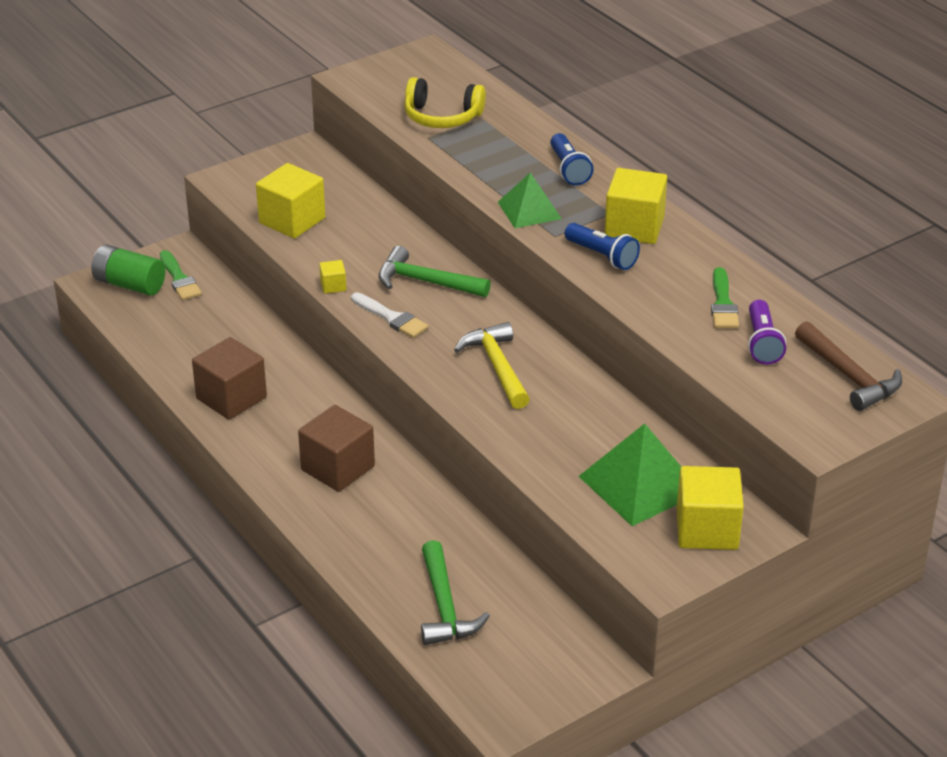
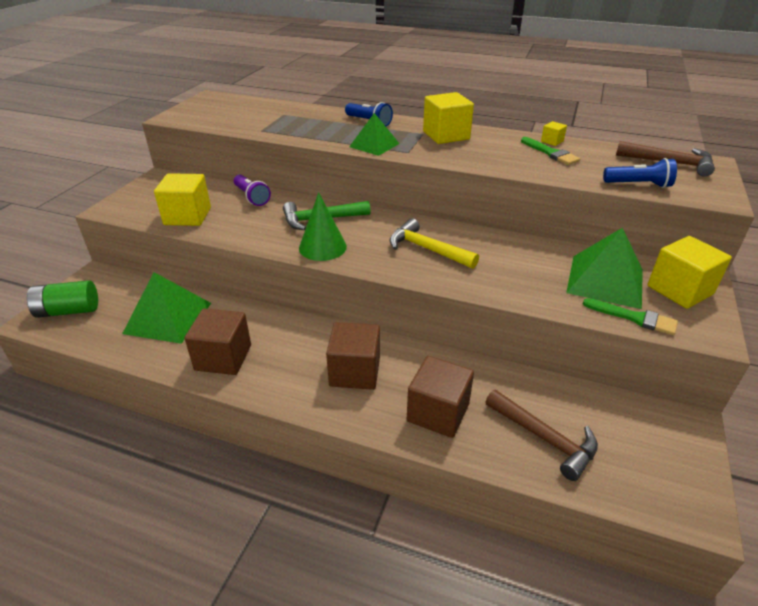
camera: 35 degrees left, 0 degrees up
green brush [160,250,202,300] -> green brush moved to [583,298,678,335]
yellow cube [319,260,346,294] -> yellow cube moved to [541,121,567,146]
white brush [351,292,428,338] -> green cone [299,192,347,261]
yellow headphones [404,77,486,128] -> none
green hammer [421,540,490,645] -> brown hammer [485,390,598,481]
blue flashlight [565,223,640,270] -> blue flashlight moved to [603,158,677,188]
purple flashlight [748,300,787,365] -> purple flashlight moved to [234,175,271,206]
none -> green pyramid [122,272,211,344]
none -> brown cube [407,356,474,438]

